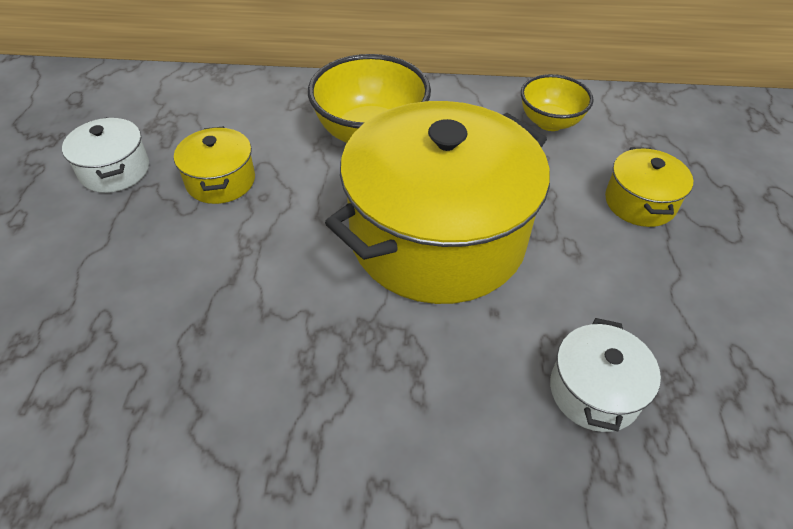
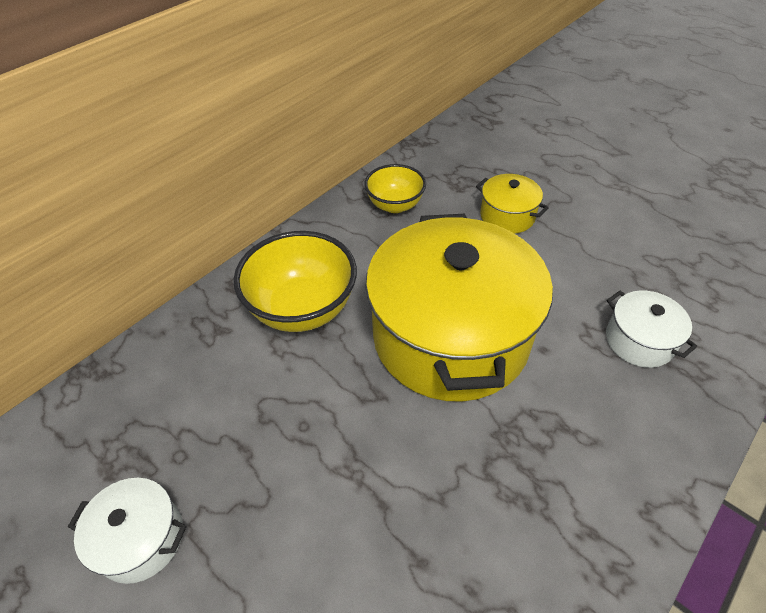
camera: 50 degrees left, 0 degrees up
yellow pot [174,126,255,204] -> none

